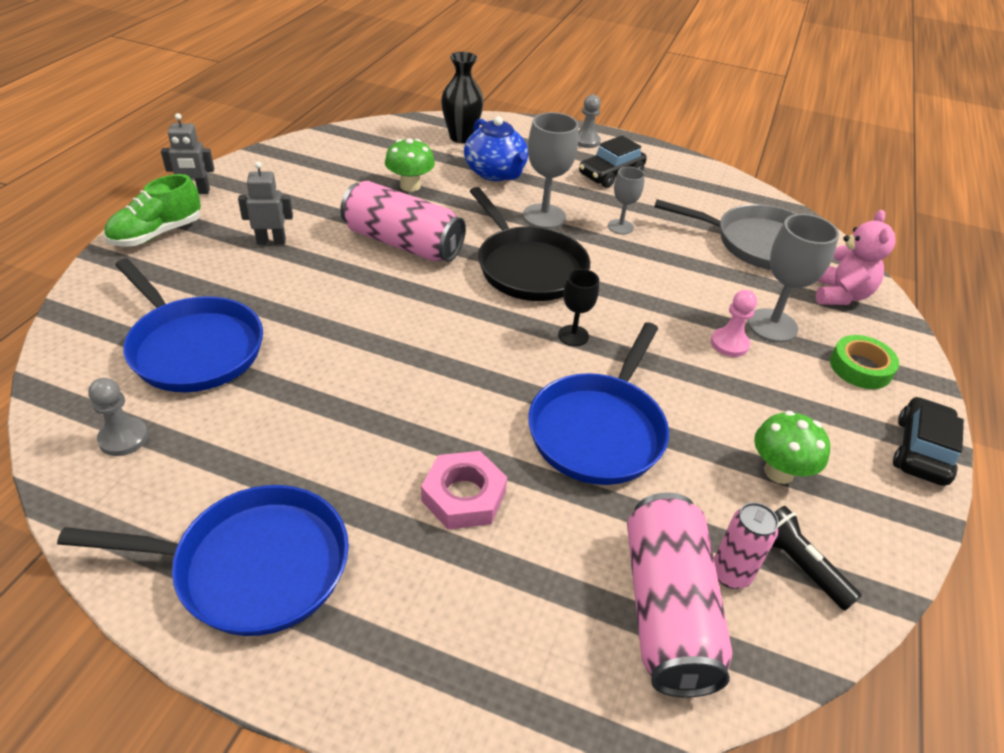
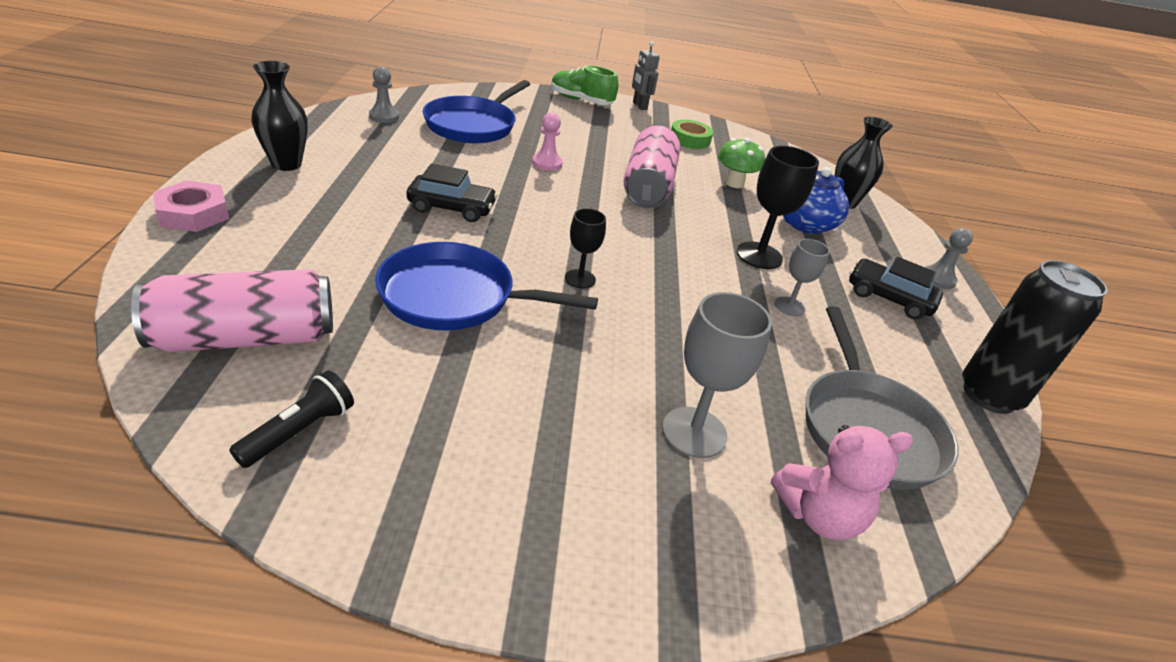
camera: 70 degrees right, 5 degrees down
blue pan [57,485,349,636] -> black vase [251,61,308,171]
grey robot [238,162,293,245] -> none
pink nut [421,451,507,529] -> pink nut moved to [153,180,229,232]
black pan [470,187,590,301] -> none
grey goblet [523,112,578,229] -> black goblet [737,146,819,269]
pink pawn [711,290,757,357] -> pink pawn moved to [532,113,563,171]
pink can [714,502,779,589] -> none
green mushroom [754,411,830,484] -> none
green tape [830,335,899,389] -> green tape moved to [671,120,713,149]
black car [893,396,964,486] -> black car moved to [407,164,498,222]
none -> black can [962,260,1108,414]

